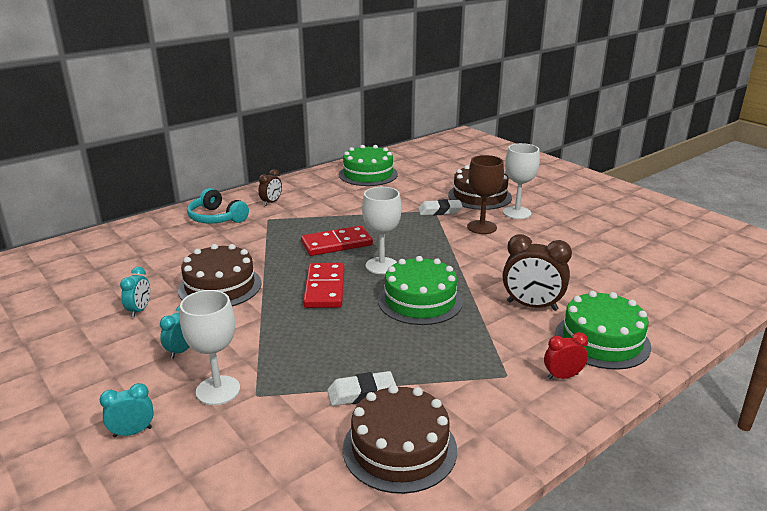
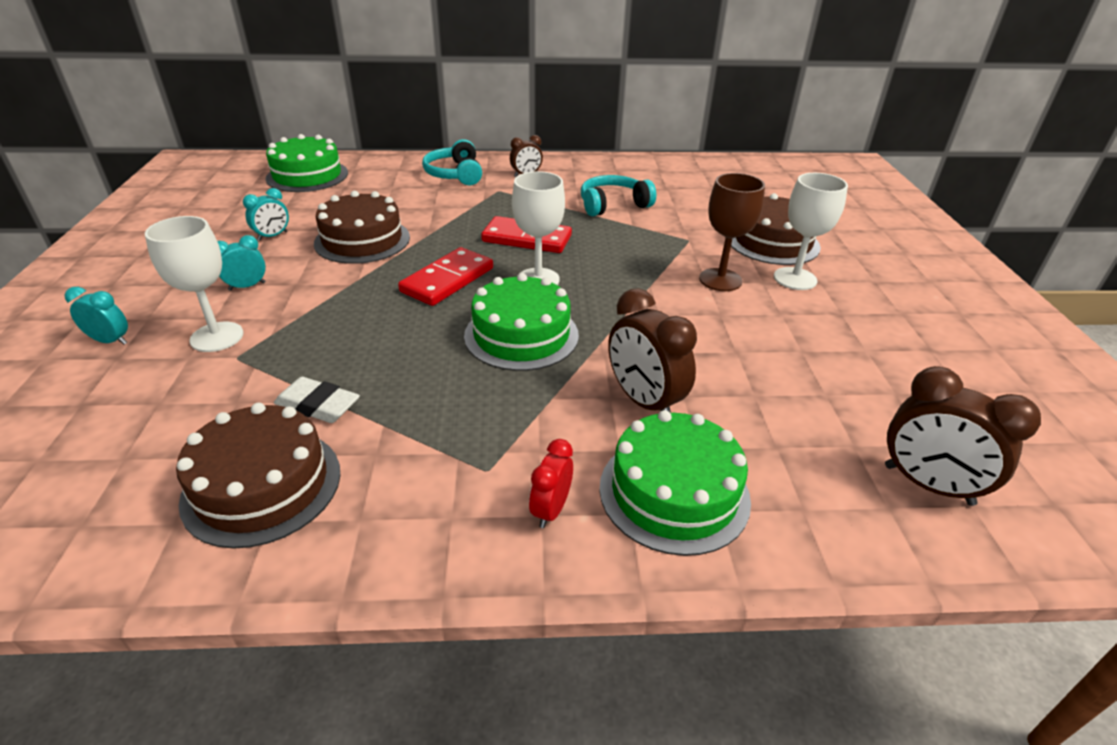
camera: 35 degrees right, 10 degrees up
green cake [339,145,398,186] -> green cake moved to [265,134,348,192]
white eraser [418,199,463,215] -> none
red clock [544,332,588,380] -> red clock turned 90 degrees counterclockwise [529,439,573,528]
none -> turquoise headphones [581,175,656,216]
none -> brown clock [885,366,1041,506]

